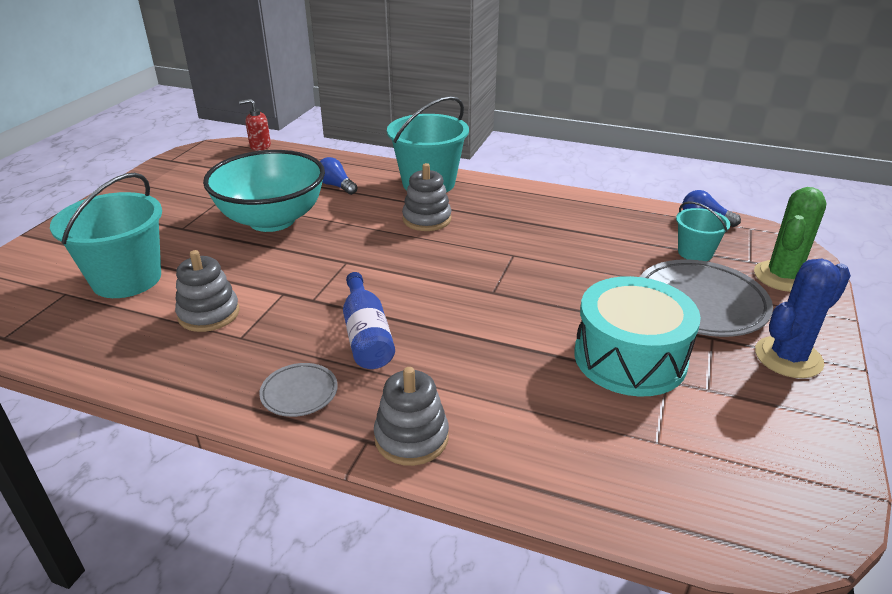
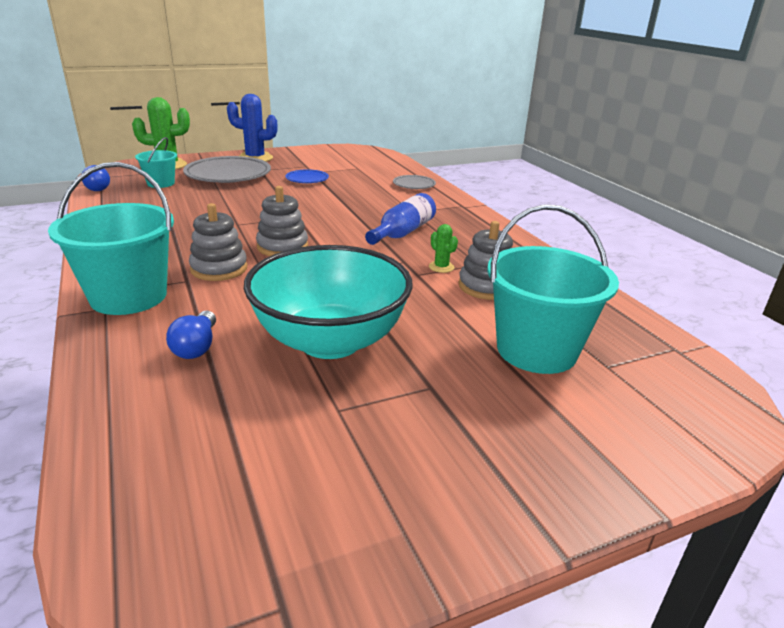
camera: 135 degrees left, 5 degrees down
red soap dispenser [239,99,271,151] -> none
grey plate [259,363,338,417] -> grey plate moved to [393,175,436,189]
grey stacking toy [374,367,449,466] -> grey stacking toy moved to [256,186,308,256]
turquoise drum [574,276,701,397] -> blue plate [285,169,329,183]
none -> green cactus [429,224,458,273]

